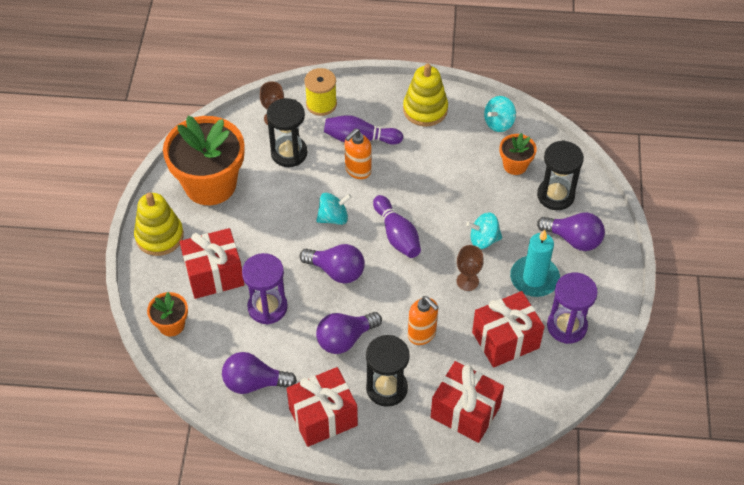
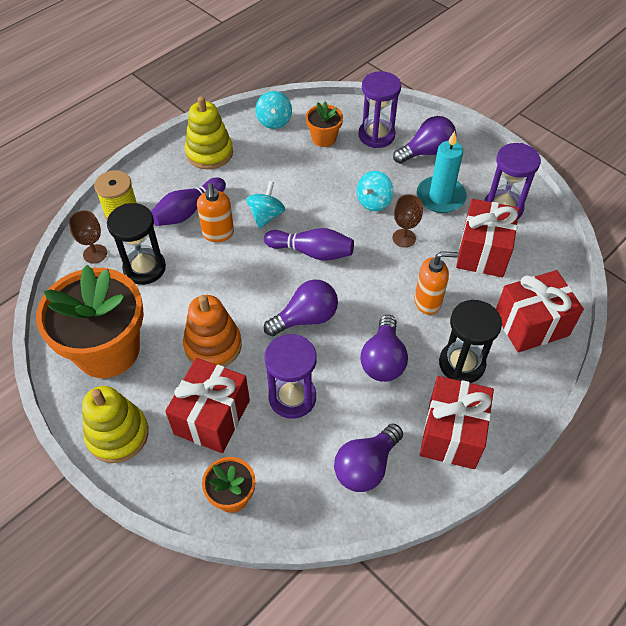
camera: 50 degrees left, 0 degrees up
turquoise spinning top [316,193,352,225] -> turquoise spinning top moved to [246,181,285,229]
black hourglass [537,140,584,210] -> purple hourglass [359,71,401,148]
none -> orange stacking toy [183,295,242,367]

